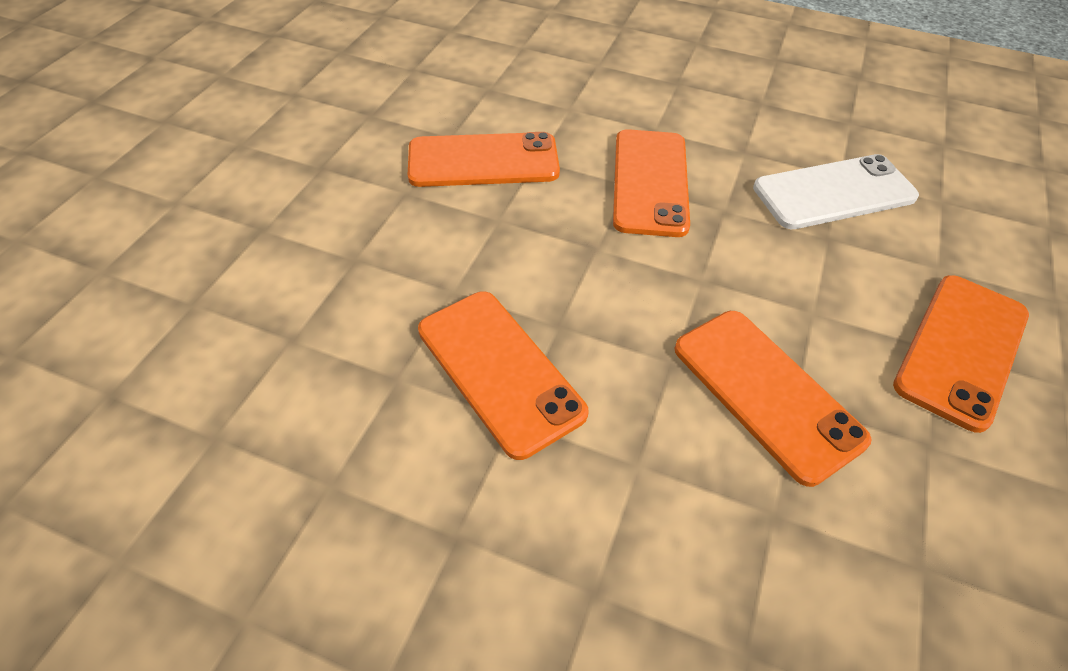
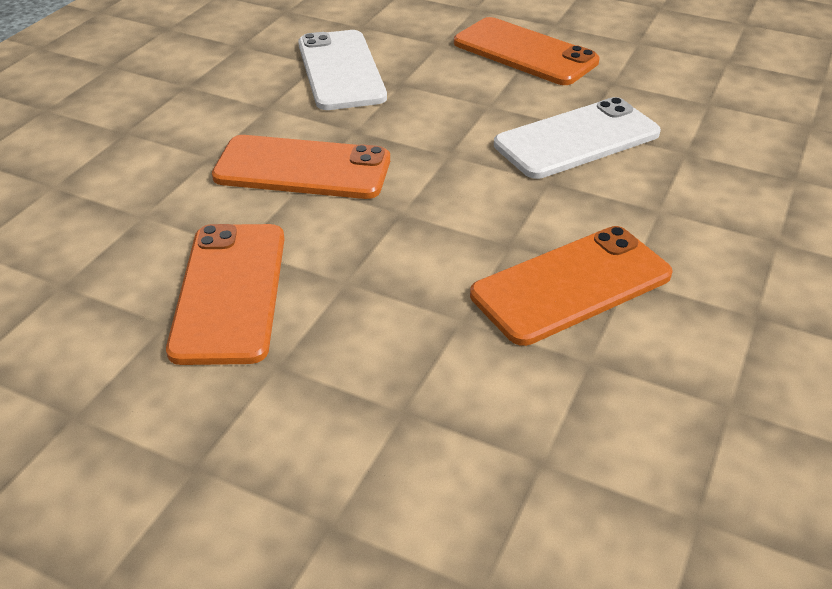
camera: 85 degrees left, 10 degrees down
orange phone [675,311,871,487] -> white phone [494,97,661,179]

